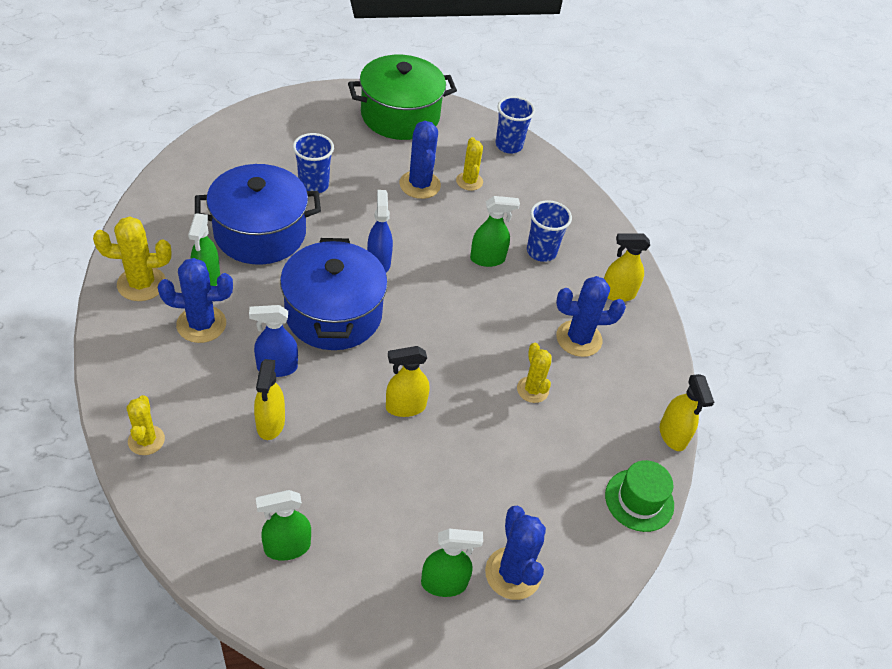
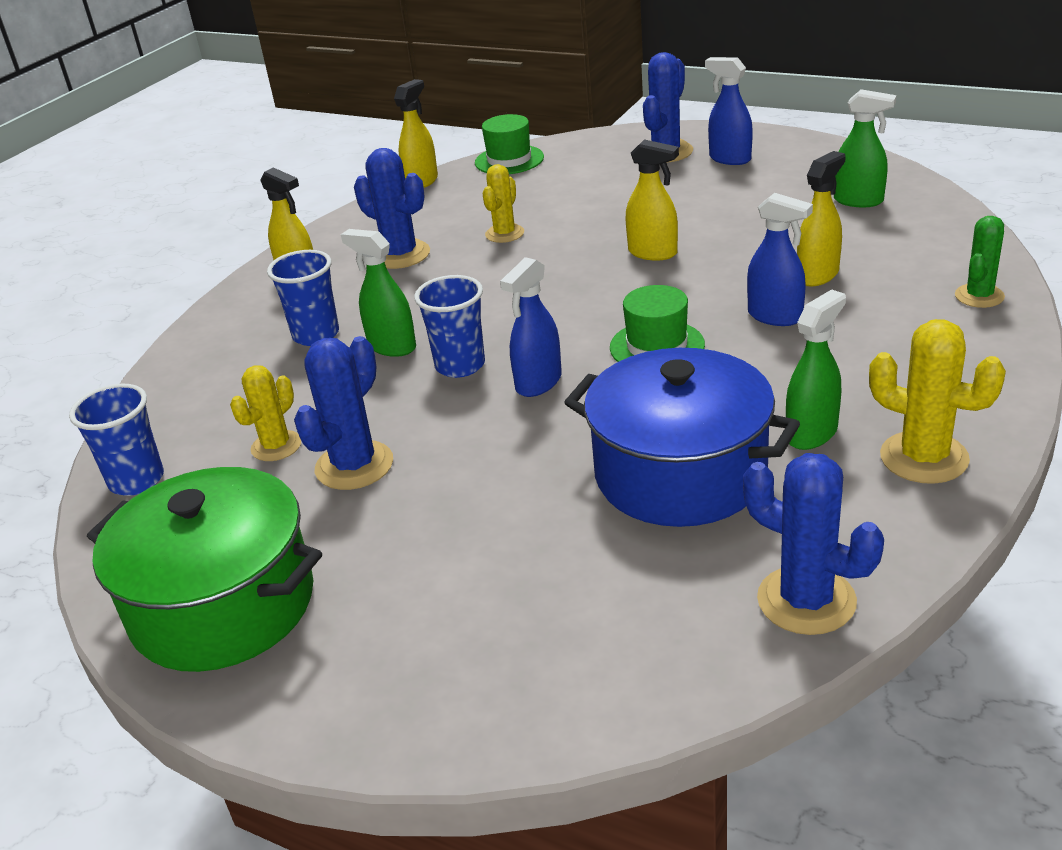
camera: 130 degrees left, 15 degrees down
yellow cactus [126,395,165,455] -> green cactus [955,216,1005,308]
blue cactus [158,258,233,343] -> blue cactus moved to [743,453,884,635]
blue pot [280,238,388,350] -> green hat [610,285,705,362]
blue cup [293,133,334,193] -> blue cup moved to [414,275,485,378]
green spray bottle [421,529,483,597] -> blue spray bottle [705,57,753,165]

